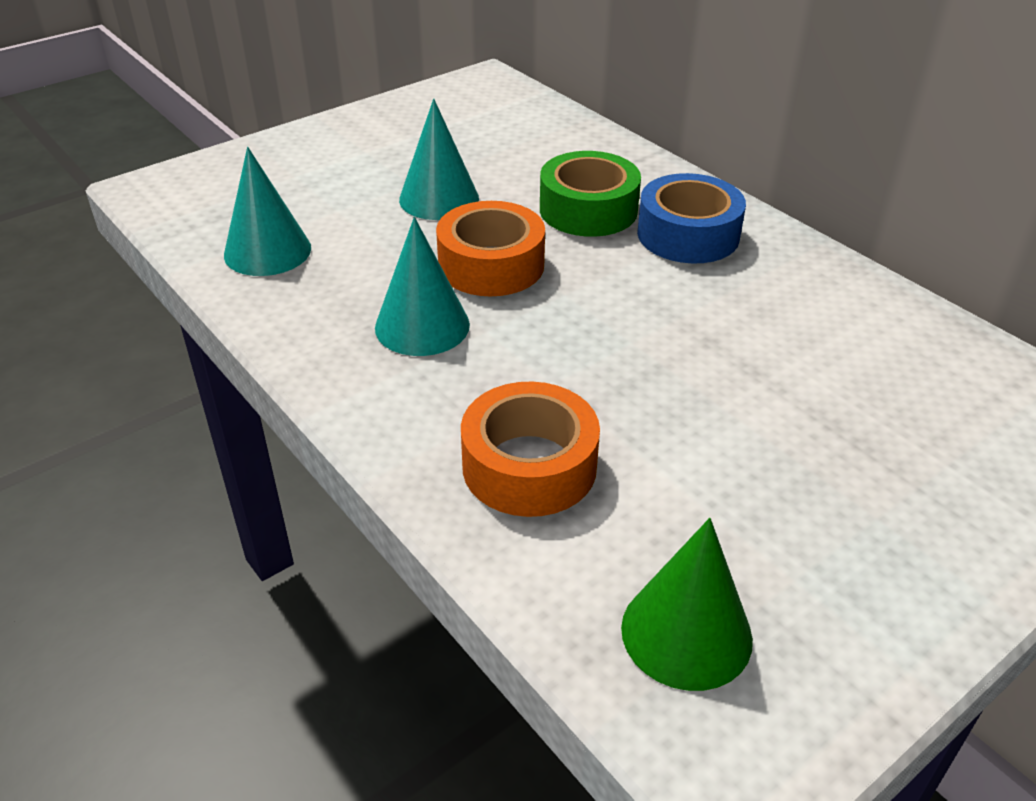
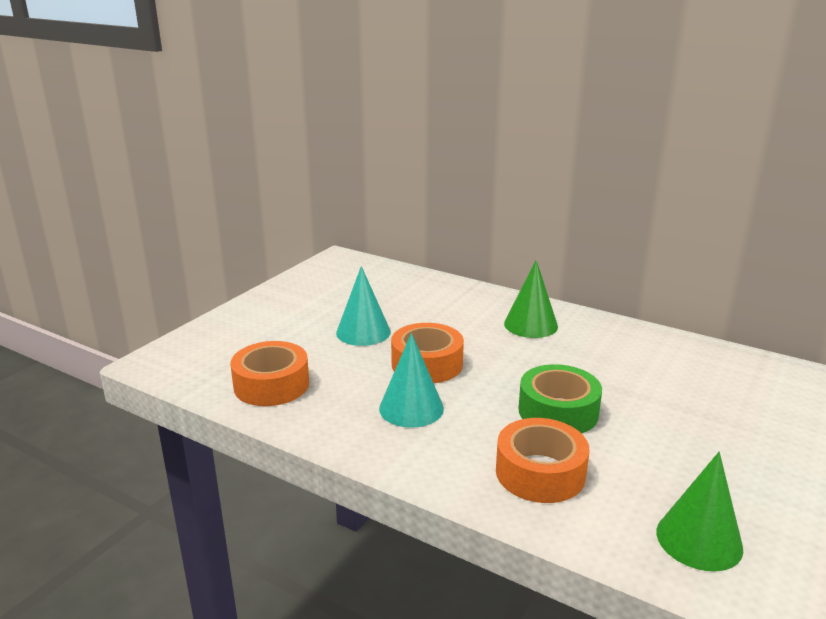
camera: 20 degrees left, 15 degrees down
turquoise cone [224,147,311,276] -> orange tape [230,341,309,406]
green tape [540,151,641,237] -> green tape moved to [518,364,602,433]
blue tape [637,173,746,264] -> green cone [504,260,558,338]

